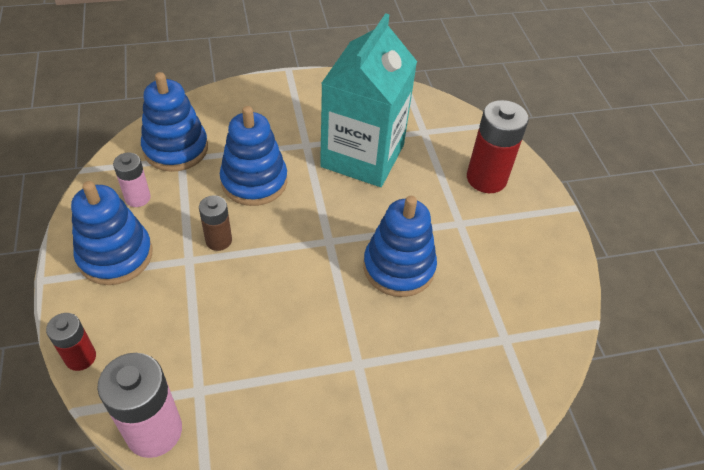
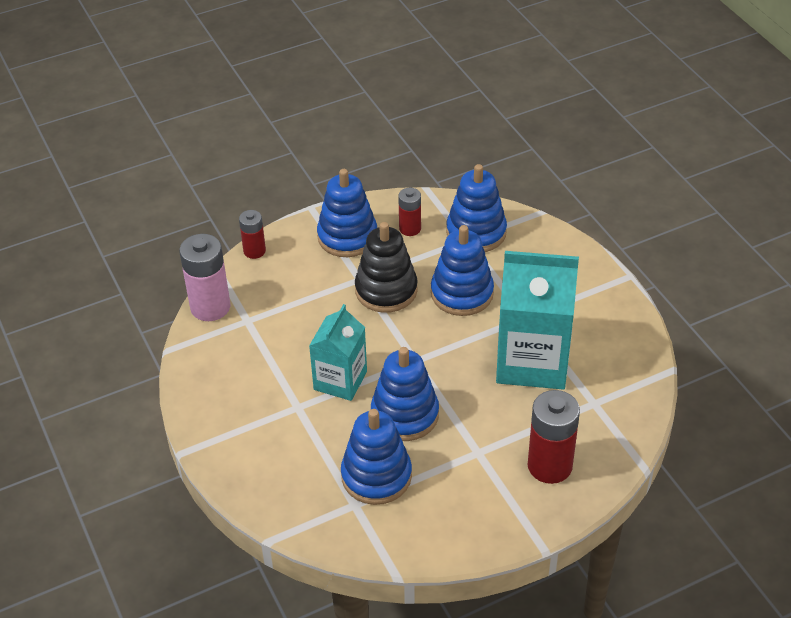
camera: 80 degrees right, 5 degrees down
pink battery [113,153,151,207] -> red battery [398,188,421,236]
brown battery [199,195,232,251] -> black stacking toy [355,222,418,313]
none -> turquoise carton [309,304,367,401]
none -> blue stacking toy [341,409,412,505]

